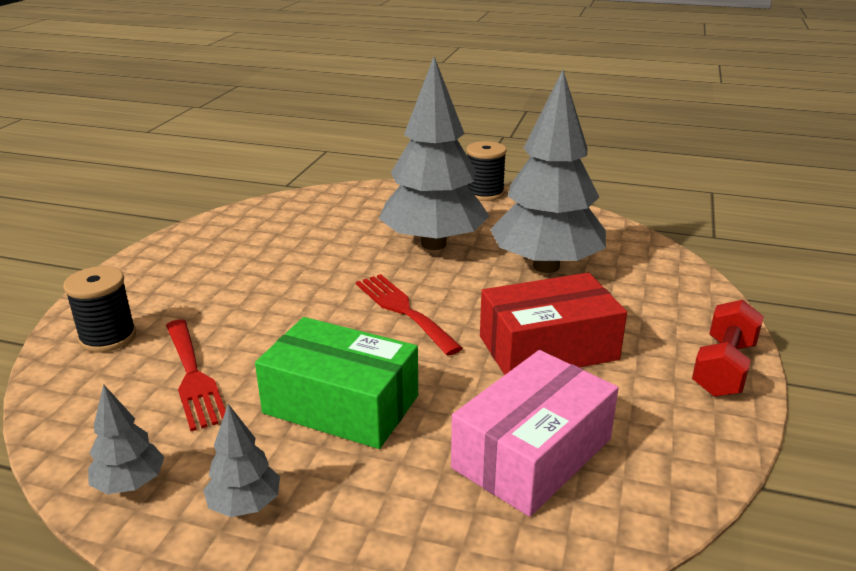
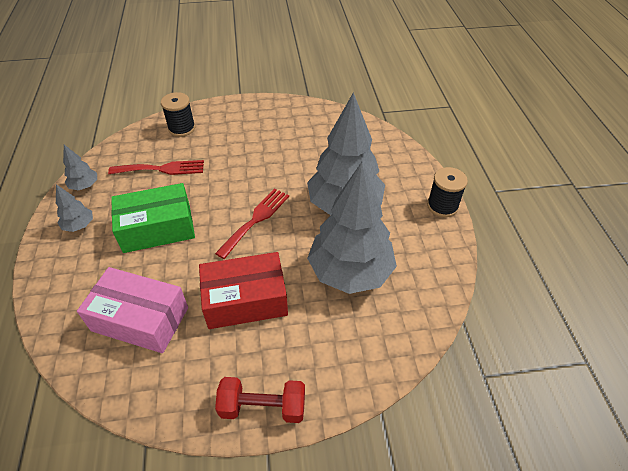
camera: 65 degrees right, 20 degrees up
red fork [166,319,226,431] -> red fork turned 135 degrees counterclockwise [108,160,204,175]
green box [255,317,418,449] -> green box turned 75 degrees clockwise [111,183,195,253]
red box [480,273,627,375] -> red box turned 60 degrees counterclockwise [199,252,288,329]

